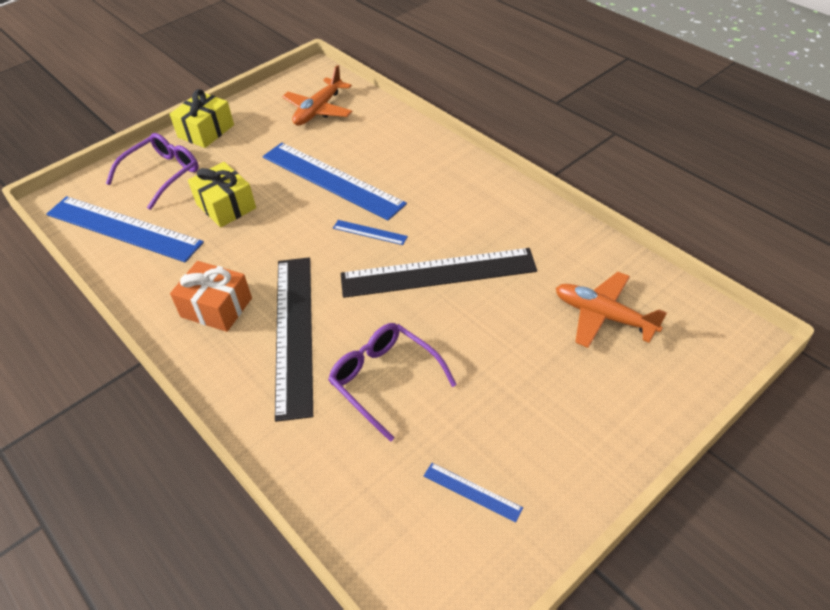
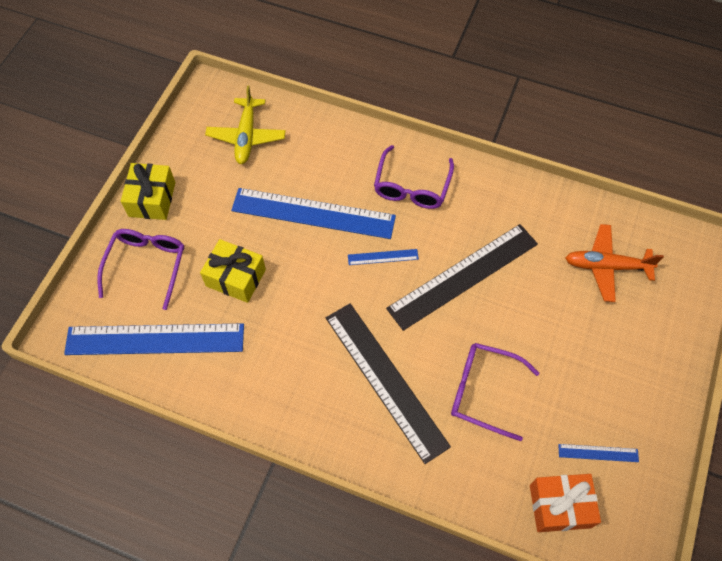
camera: 30 degrees left, 15 degrees up
orange gift [170,261,252,332] -> orange gift moved to [530,474,601,532]
orange plane [282,65,352,126] -> yellow plane [205,85,286,164]
none -> purple glasses [374,145,454,209]

